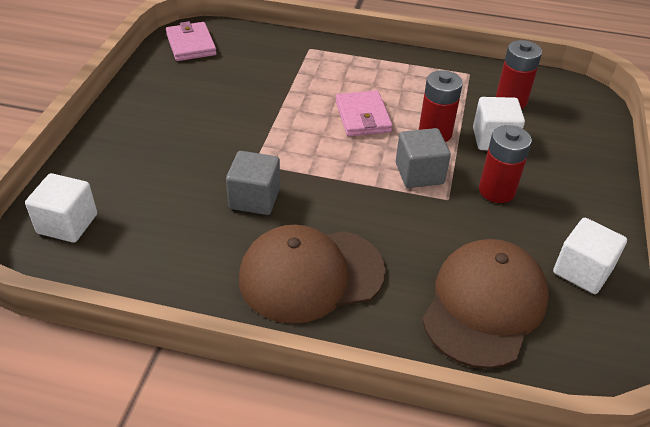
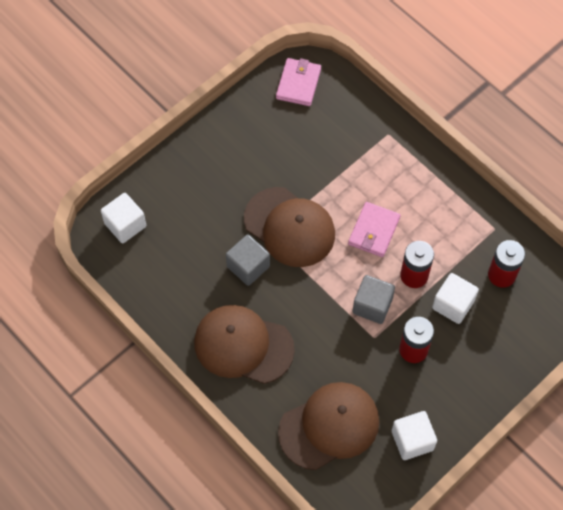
camera: 35 degrees right, 20 degrees up
none -> brown cap [244,187,335,267]

